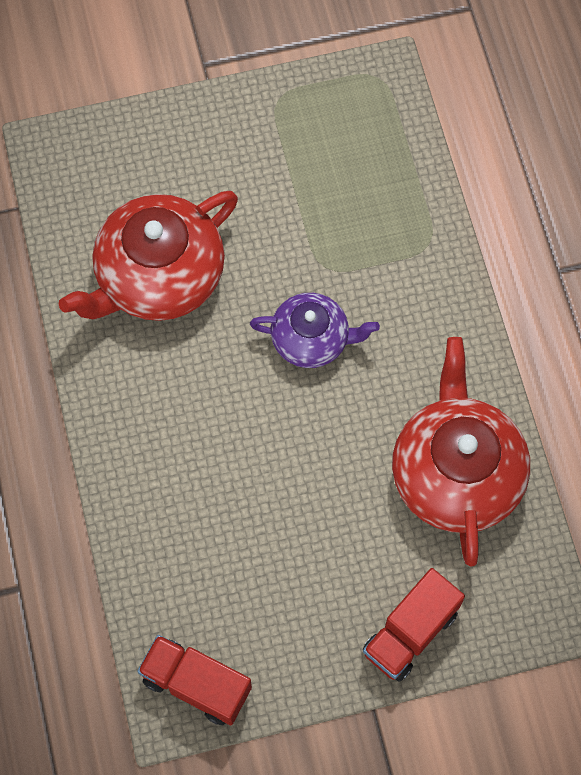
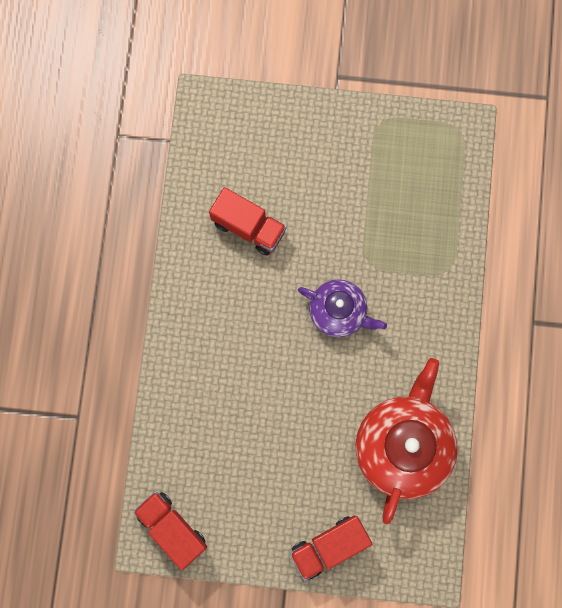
camera: 20 degrees right, 10 degrees up
red teapot [59,191,238,321] -> red truck [209,187,287,256]

